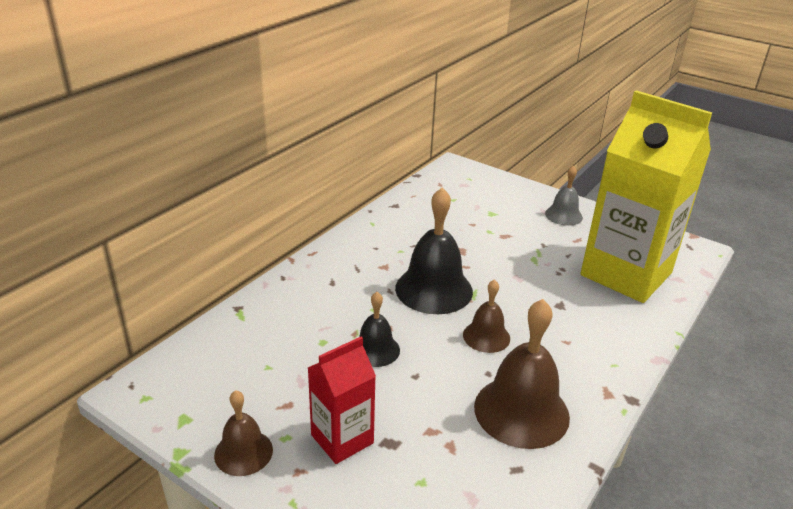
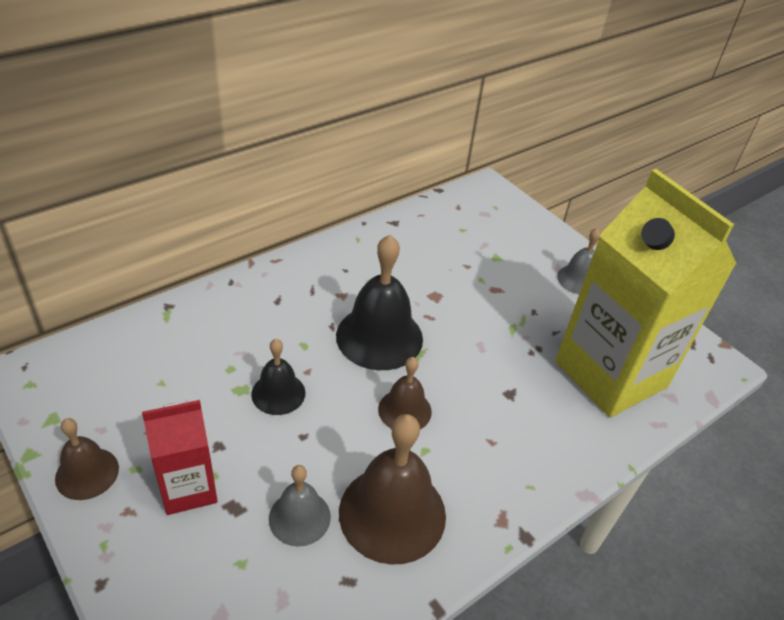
camera: 15 degrees right, 10 degrees up
none -> grey bell [269,465,331,547]

